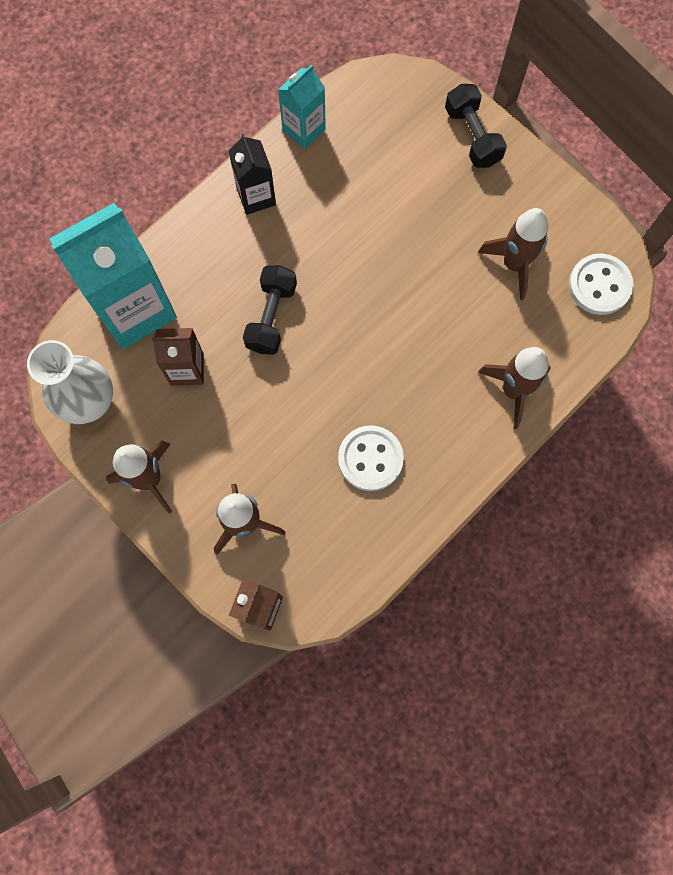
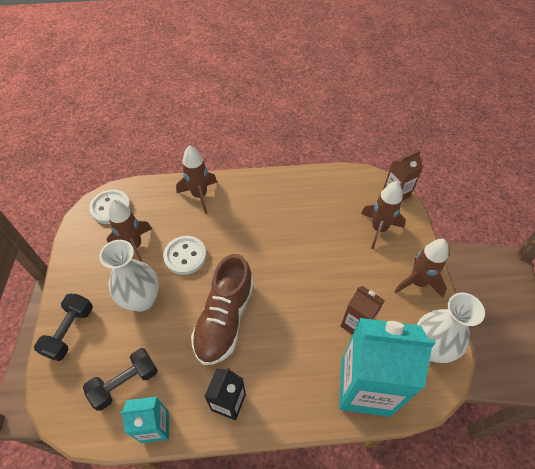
camera: 140 degrees left, 20 degrees down
black dumbbell [243,265,297,355] -> black dumbbell moved to [83,348,158,411]
white button [338,425,404,491] -> white button moved to [163,236,206,275]
none -> white vase [99,240,159,312]
none -> brown shoe [191,254,254,365]

